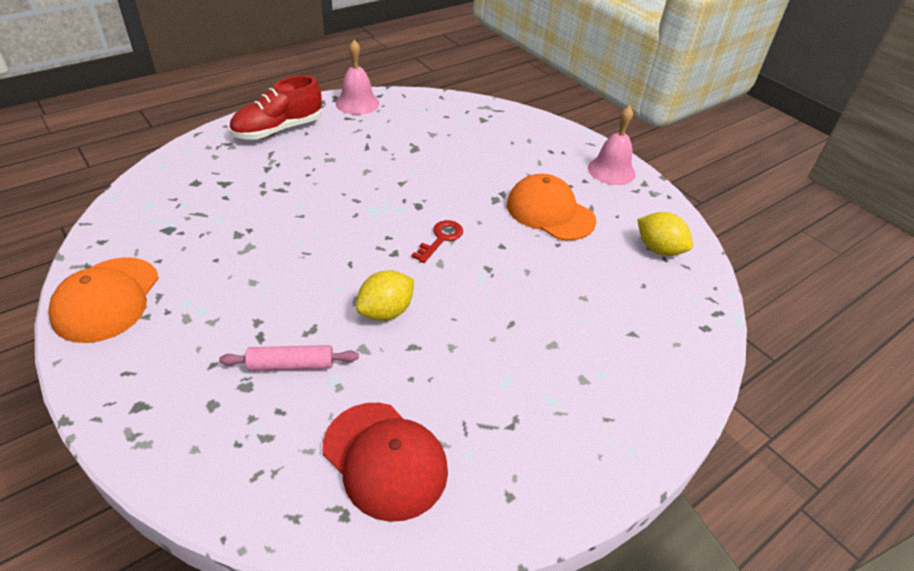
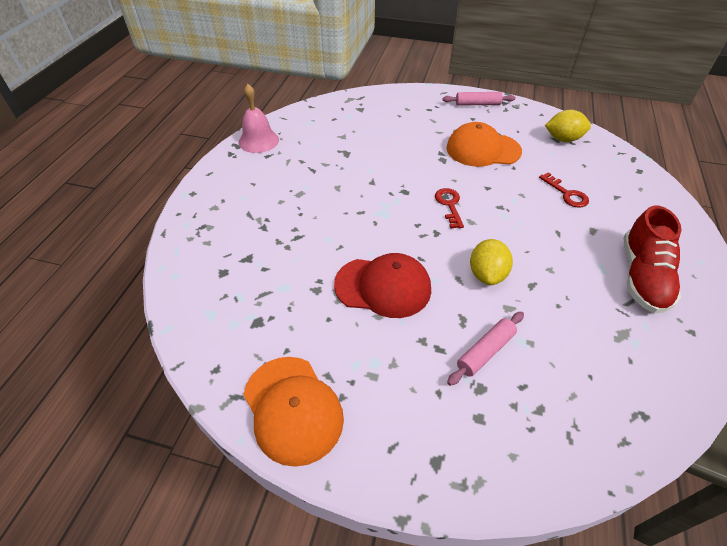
camera: 35 degrees left, 5 degrees up
red shoe [229,75,322,140] -> red shoe moved to [623,206,681,313]
red cap [323,403,448,522] -> red cap moved to [334,253,431,318]
pink bell [588,106,636,185] -> pink rolling pin [443,92,516,106]
none -> red key [539,172,589,208]

